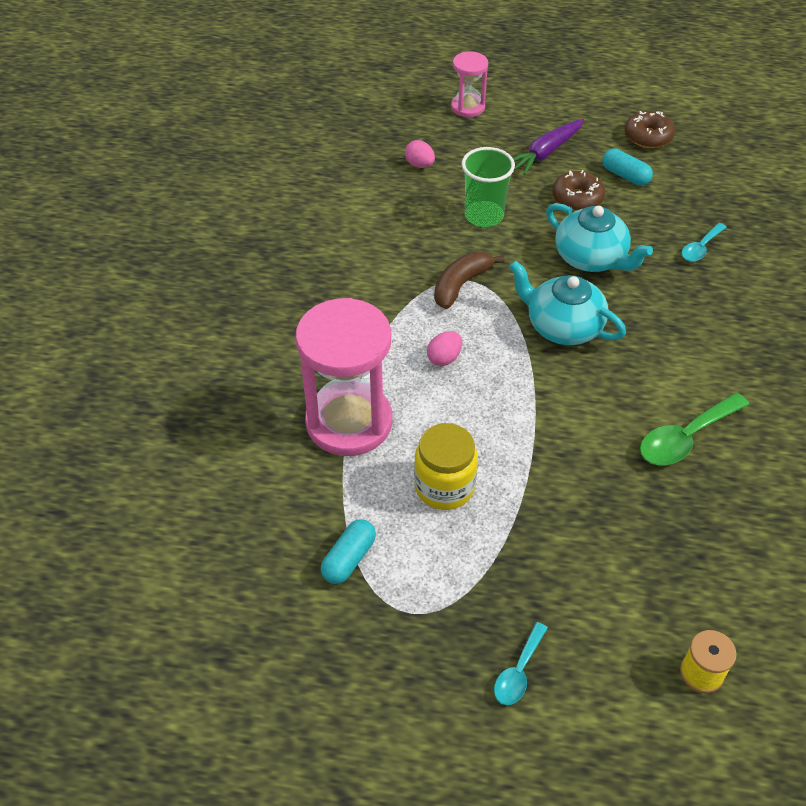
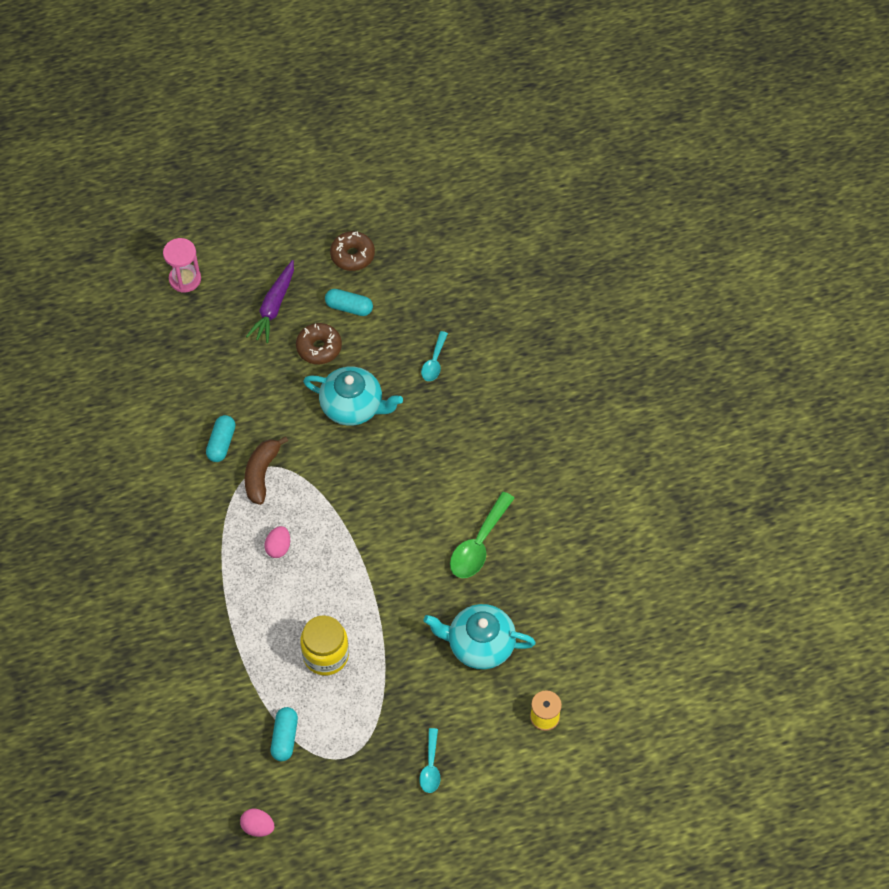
camera: 25 degrees left, 10 degrees up
pink hourglass [295,298,392,456] -> none
pink egg [405,140,435,168] -> pink egg moved to [240,808,275,837]
green cup [461,147,515,227] -> none
turquoise teapot [509,261,626,345] -> turquoise teapot moved to [423,604,536,669]
none -> turquoise capsule [206,415,235,462]

